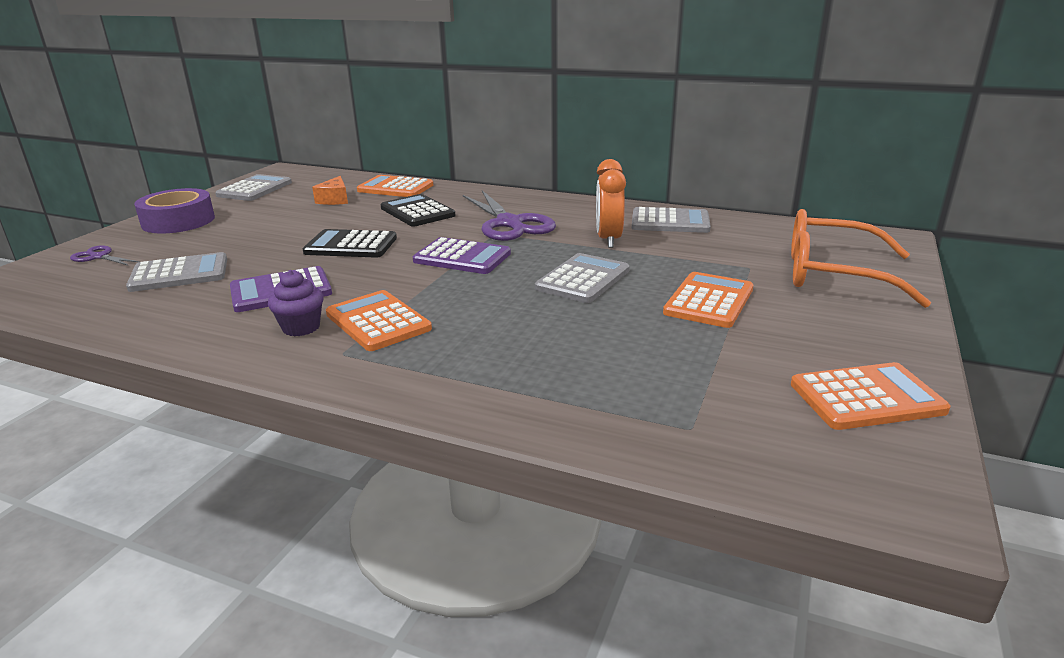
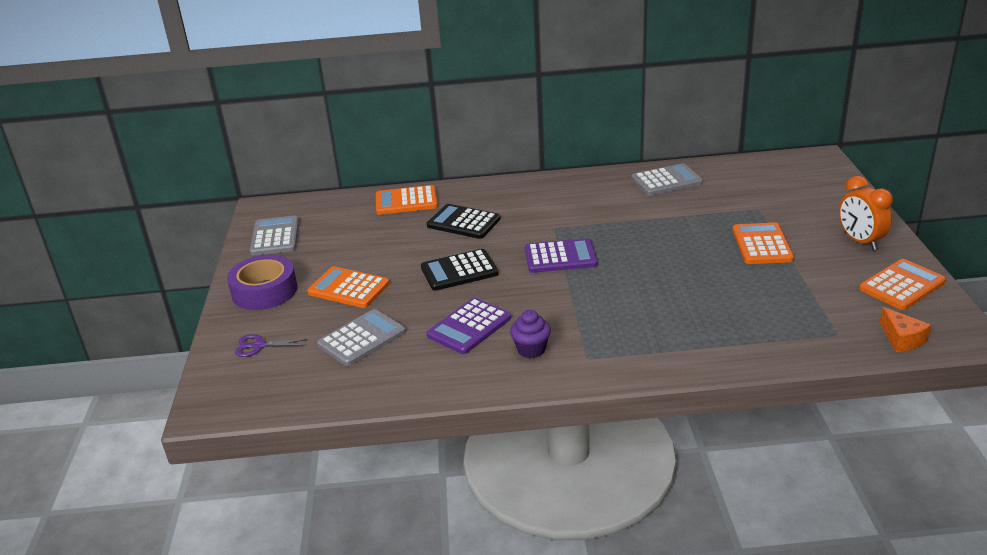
camera: 25 degrees left, 5 degrees up
orange cheese [312,176,348,205] -> orange cheese moved to [880,307,931,352]
orange calculator [326,290,432,351] -> orange calculator moved to [307,266,389,308]
purple scissors [463,190,556,241] -> none
grey calculator [535,253,630,303] -> none
orange clock [596,159,626,248] -> orange clock moved to [839,176,893,250]
orange glasses [791,209,931,308] -> none

